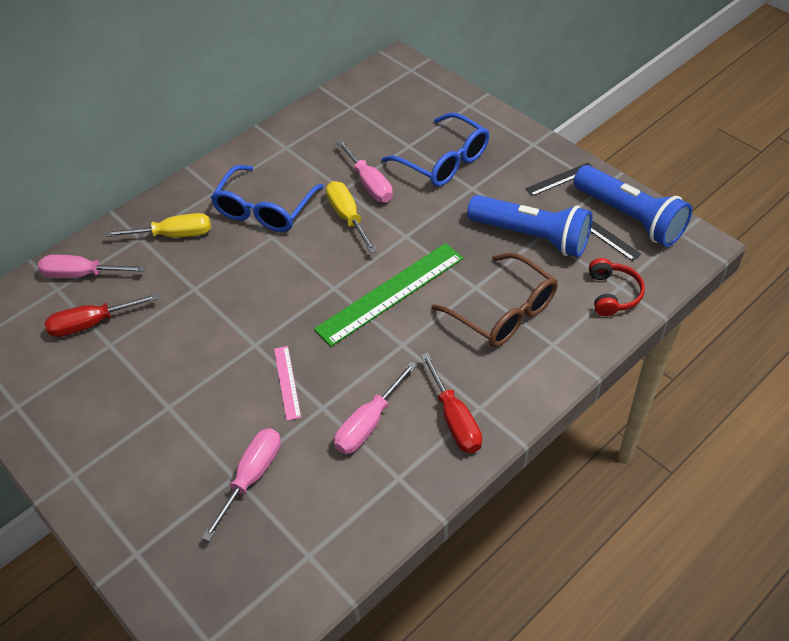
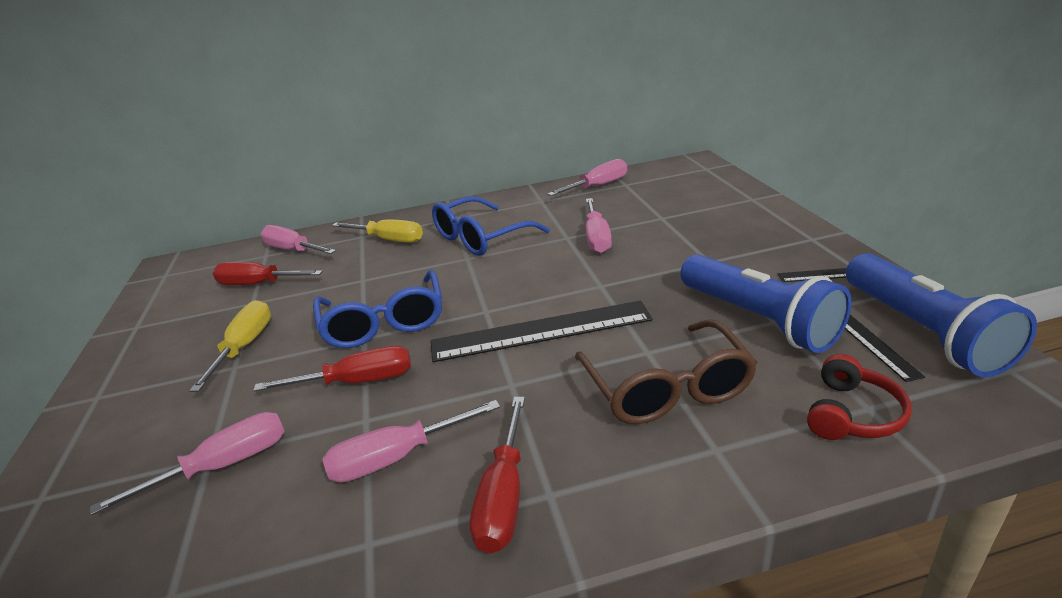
camera: 30 degrees right, 20 degrees down
pink ruler [274,346,301,421] -> red screwdriver [253,345,411,391]
green ruler [314,243,463,347] -> black ruler [431,301,652,362]
yellow screwdriver [326,181,377,253] -> yellow screwdriver moved to [189,300,271,392]
blue glasses [382,113,489,187] -> blue glasses moved to [313,270,442,348]
none -> pink screwdriver [547,159,627,196]

